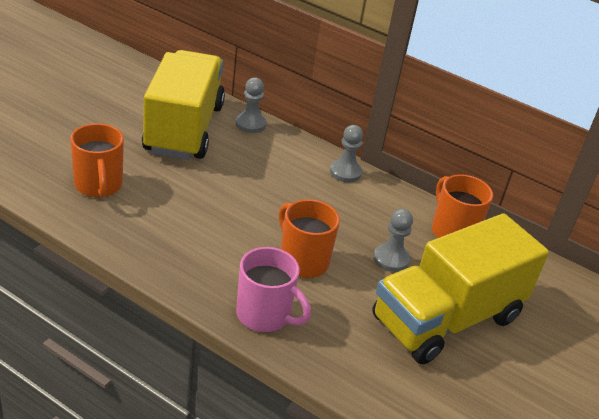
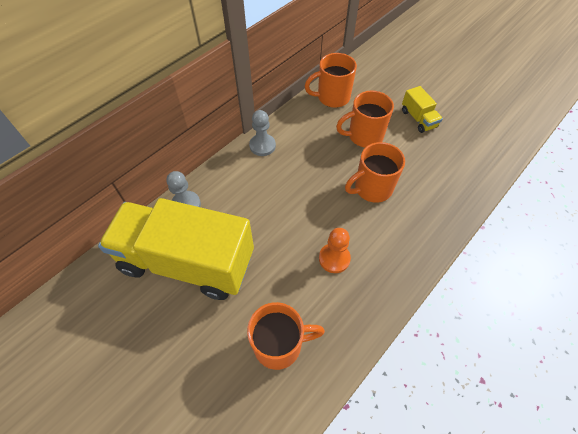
camera: 75 degrees left, 20 degrees up
pink mug [236,247,311,332] -> none
yellow truck [372,213,549,364] -> yellow truck [402,86,443,133], size x0.41
grey pawn [373,209,413,272] -> orange mug [336,91,394,148]
none -> orange pawn [319,228,351,273]

